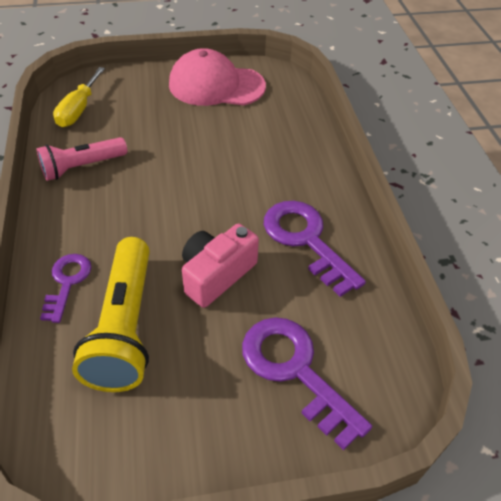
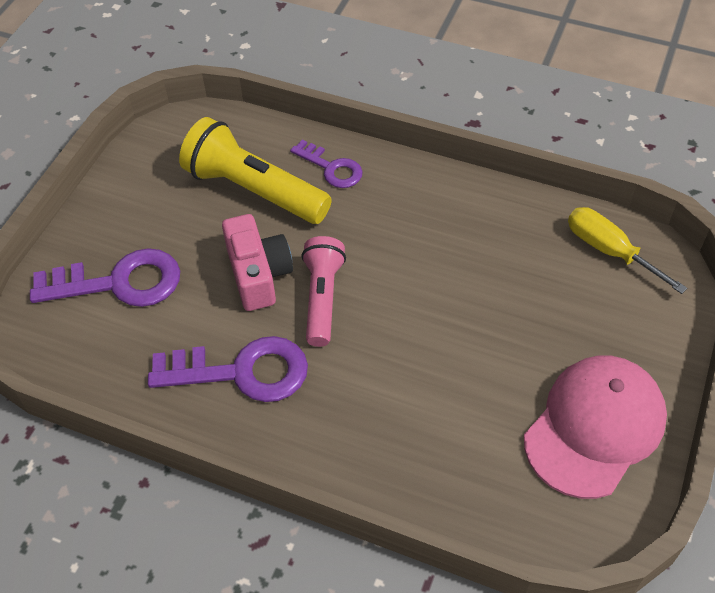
camera: 125 degrees right, 5 degrees up
pink flashlight [37,137,127,181] -> pink flashlight moved to [301,236,346,347]

